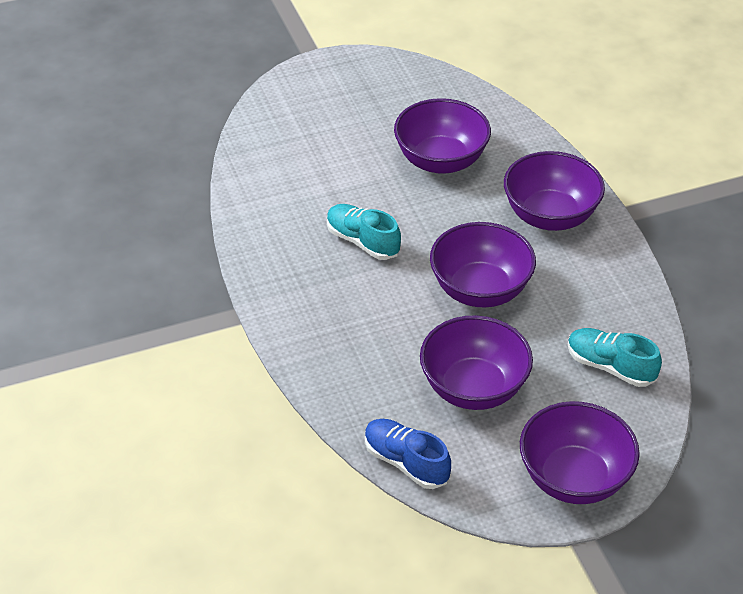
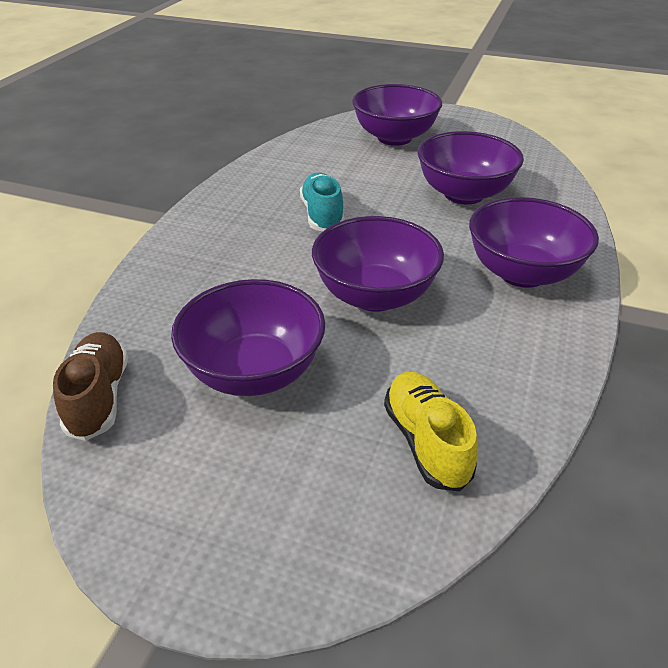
camera: 40 degrees right, 5 degrees down
blue shoe [365,419,451,489] -> brown shoe [53,332,128,441]
purple bowl [520,401,640,504] -> purple bowl moved to [352,84,442,146]
turquoise shoe [568,328,662,387] -> yellow shoe [384,372,478,492]

